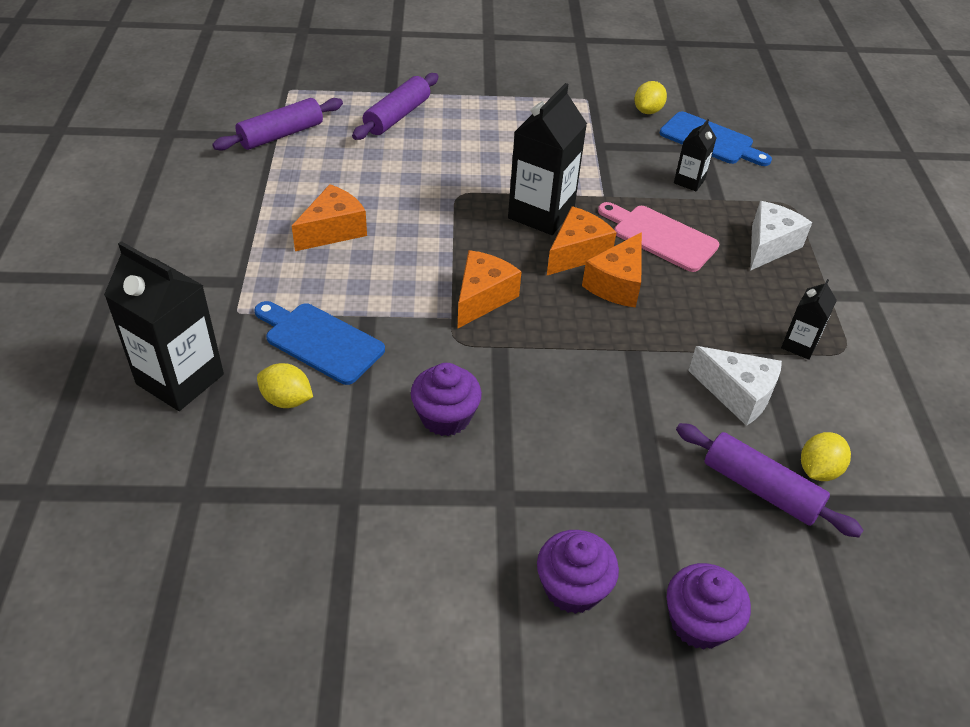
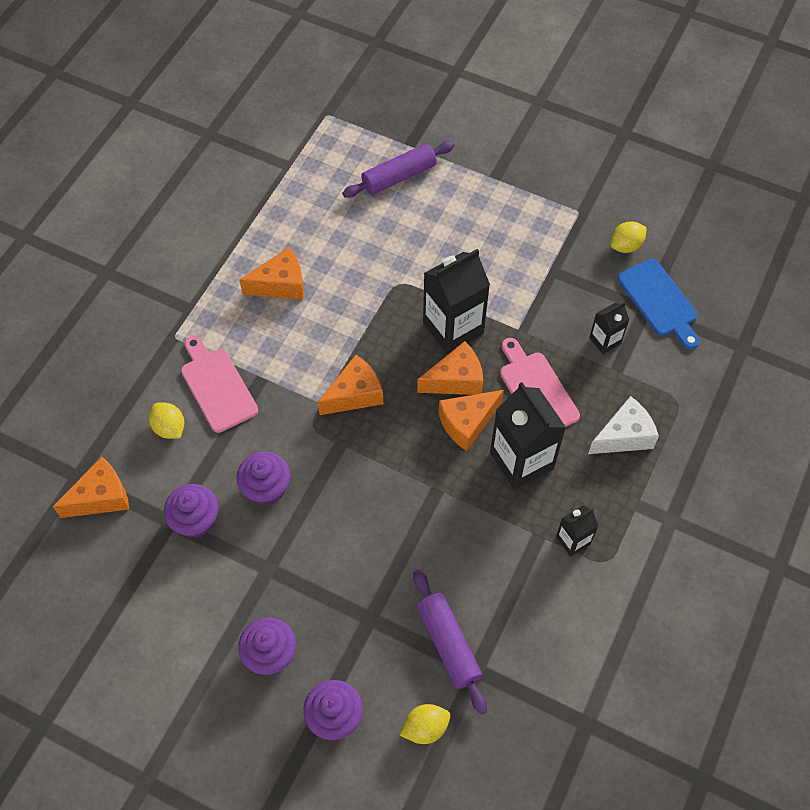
camera: 30 degrees right, 15 degrees up
black carton [104,241,224,411] -> black carton moved to [490,382,566,490]
purple rolling pin [212,98,343,151] -> none
blue cutting board [254,301,385,385] -> pink cutting board [181,336,258,433]
white cheese [688,346,782,426] -> none
yellow lemon [801,432,851,481] -> yellow lemon moved to [400,704,450,744]
none -> orange cheese [53,456,129,518]
none -> purple cupcake [164,484,219,538]

